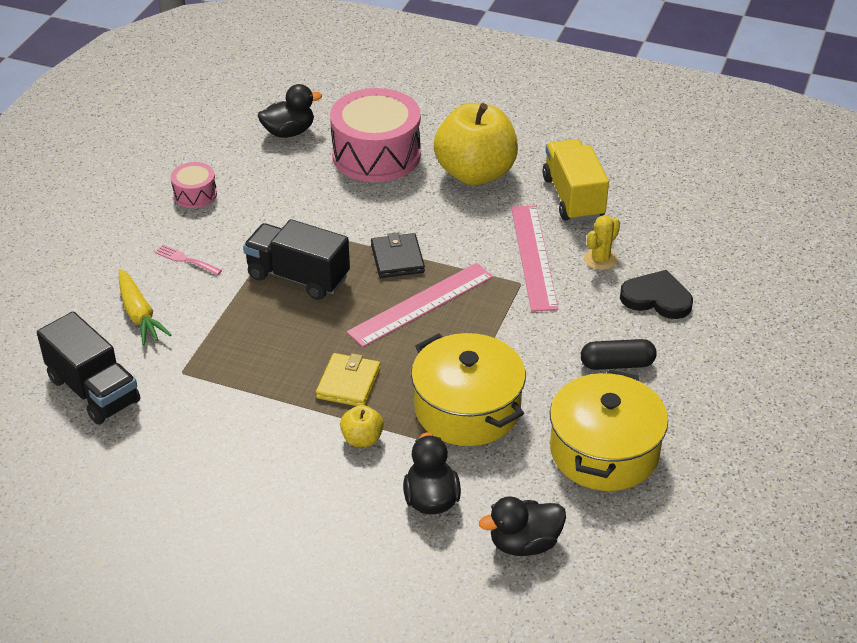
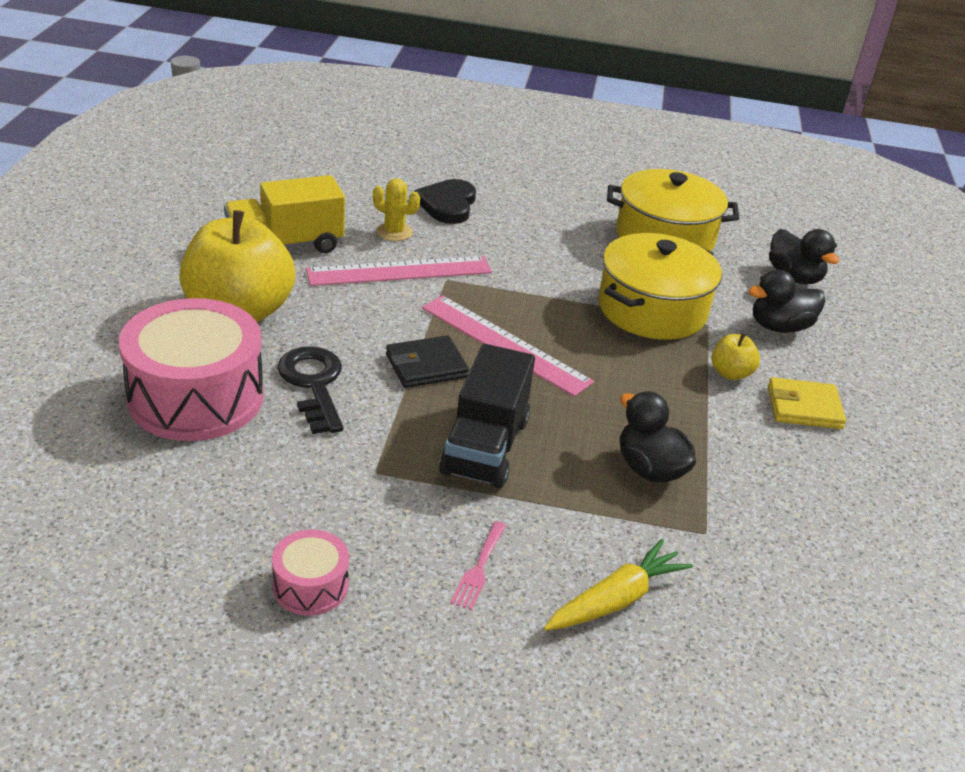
camera: 105 degrees left, 5 degrees down
black truck [37,311,140,425] -> none
black duck [258,84,322,138] -> black duck moved to [620,391,696,483]
yellow wallet [316,353,381,406] -> yellow wallet moved to [768,377,846,429]
black capsule [581,339,657,370] -> none
none -> black key [277,346,343,434]

